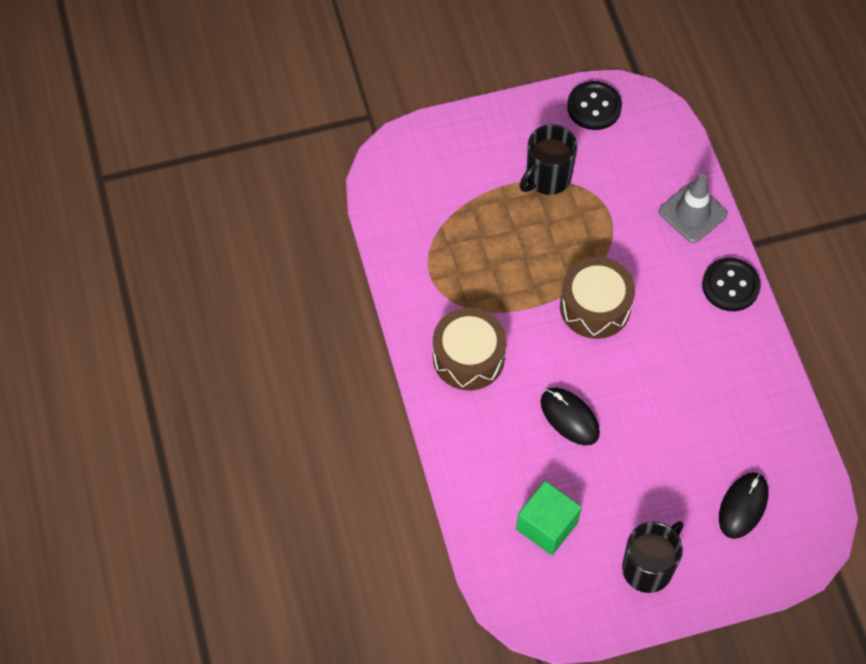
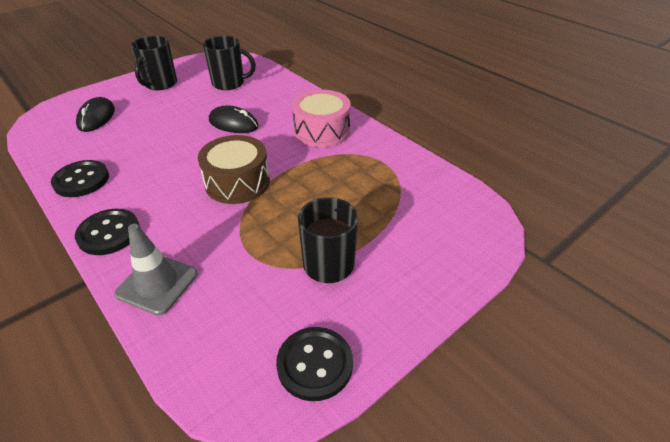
camera: 155 degrees right, 20 degrees down
brown drum [433,308,506,390] -> pink drum [292,90,351,147]
green cube [516,481,582,555] -> black mug [203,36,256,90]
none -> black button [51,160,109,197]

